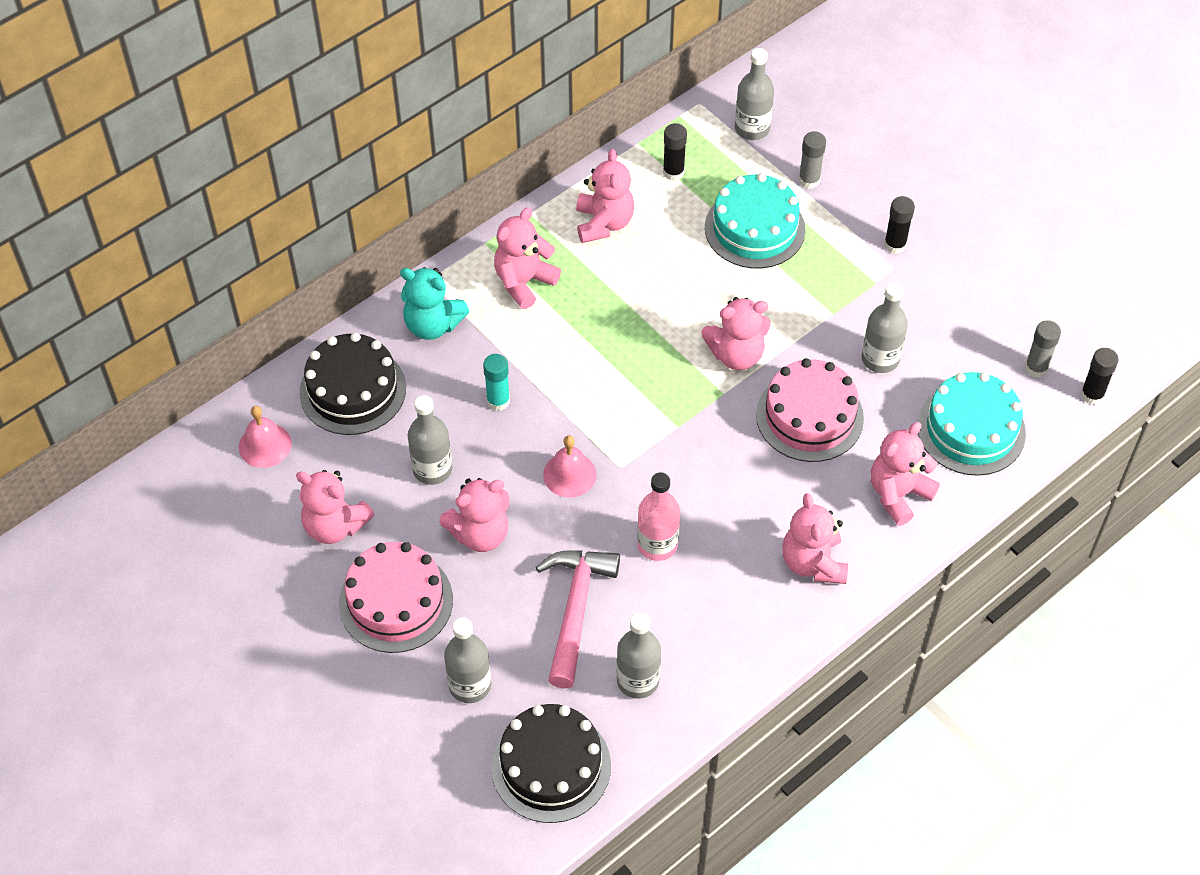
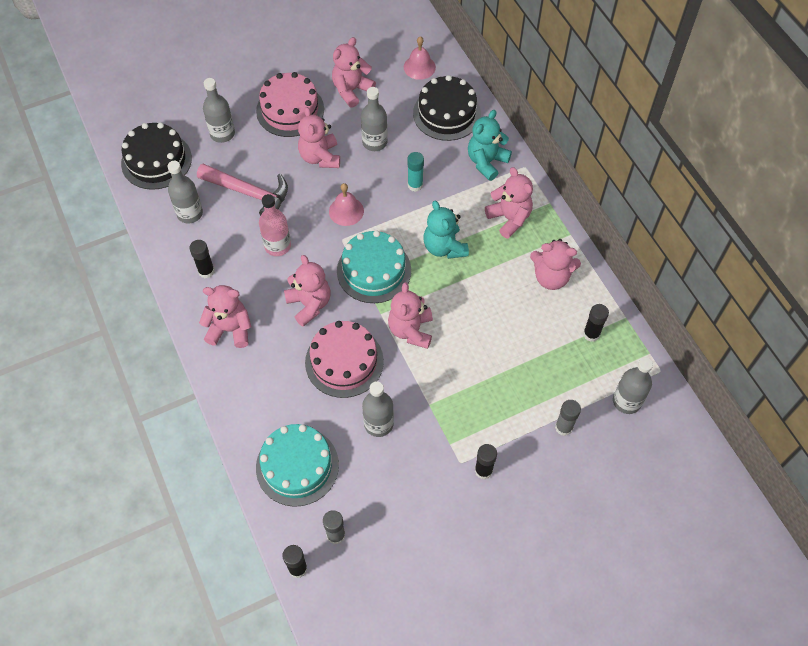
camera: 105 degrees right, 5 degrees up
turquoise cake [705,173,805,269] -> turquoise cake moved to [337,230,411,303]
pink teddy bear [871,422,940,526] -> pink teddy bear moved to [284,255,331,326]
none -> black glue stick [189,240,215,278]
none -> turquoise teddy bear [423,200,469,259]

